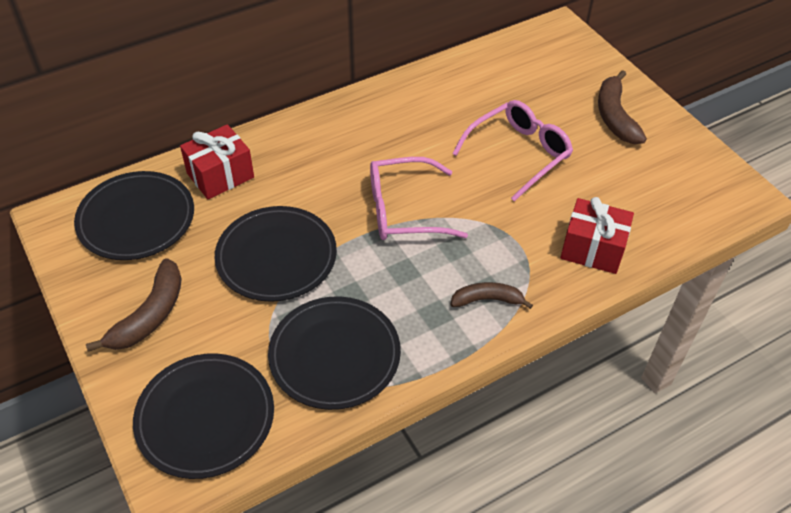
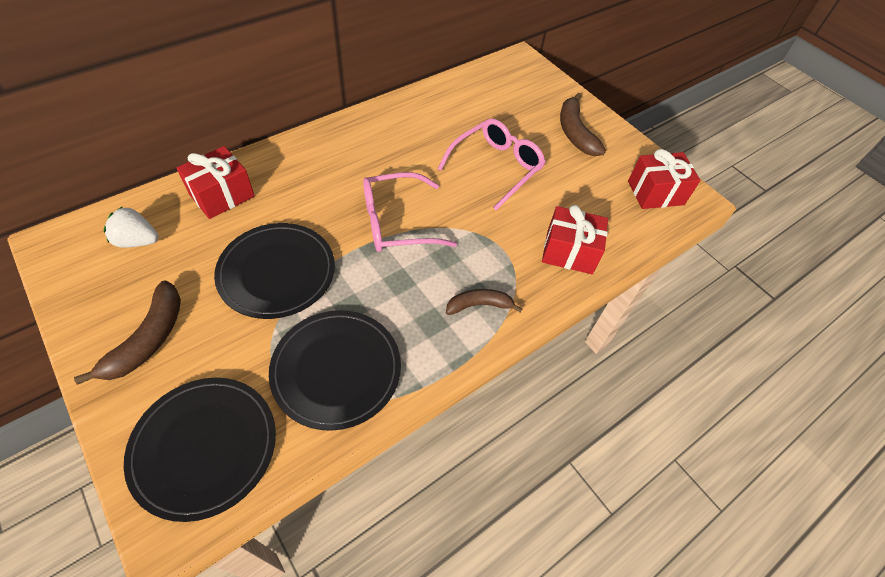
camera: 10 degrees left, 5 degrees up
black plate [74,171,194,260] -> white strawberry [103,206,158,248]
none -> red gift [628,149,701,209]

